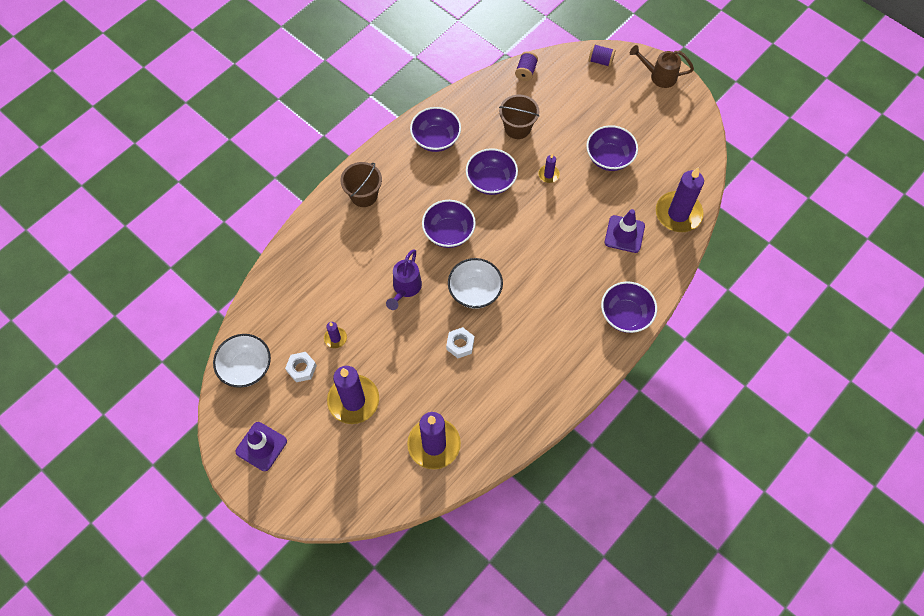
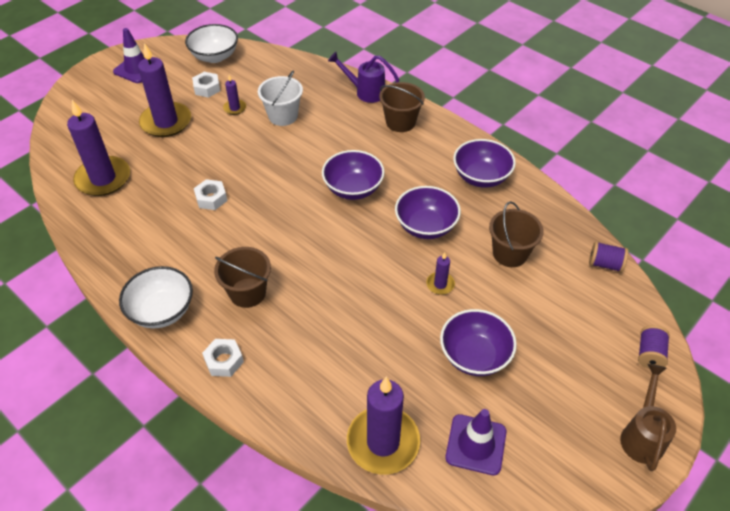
camera: 90 degrees right, 15 degrees down
purple watering can [386,249,422,310] -> purple watering can moved to [328,52,399,103]
white bowl [448,258,503,309] -> white bowl moved to [119,266,193,328]
purple bowl [601,281,657,333] -> white nut [202,339,244,377]
purple traffic cone [605,209,645,253] -> purple traffic cone moved to [445,409,506,475]
none -> brown bucket [214,247,271,308]
none -> white bucket [258,71,303,126]

